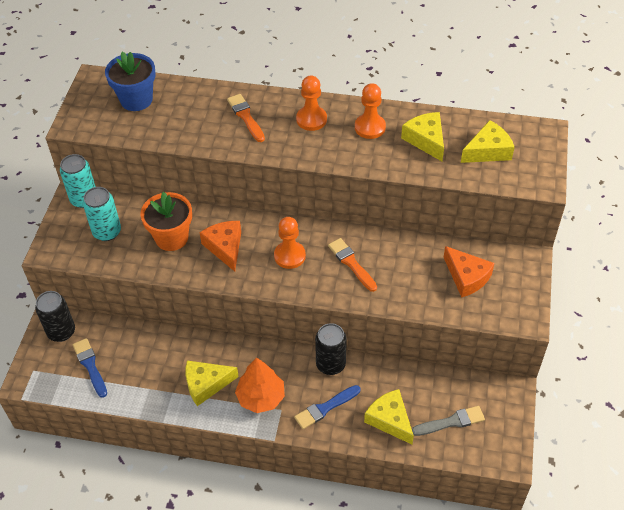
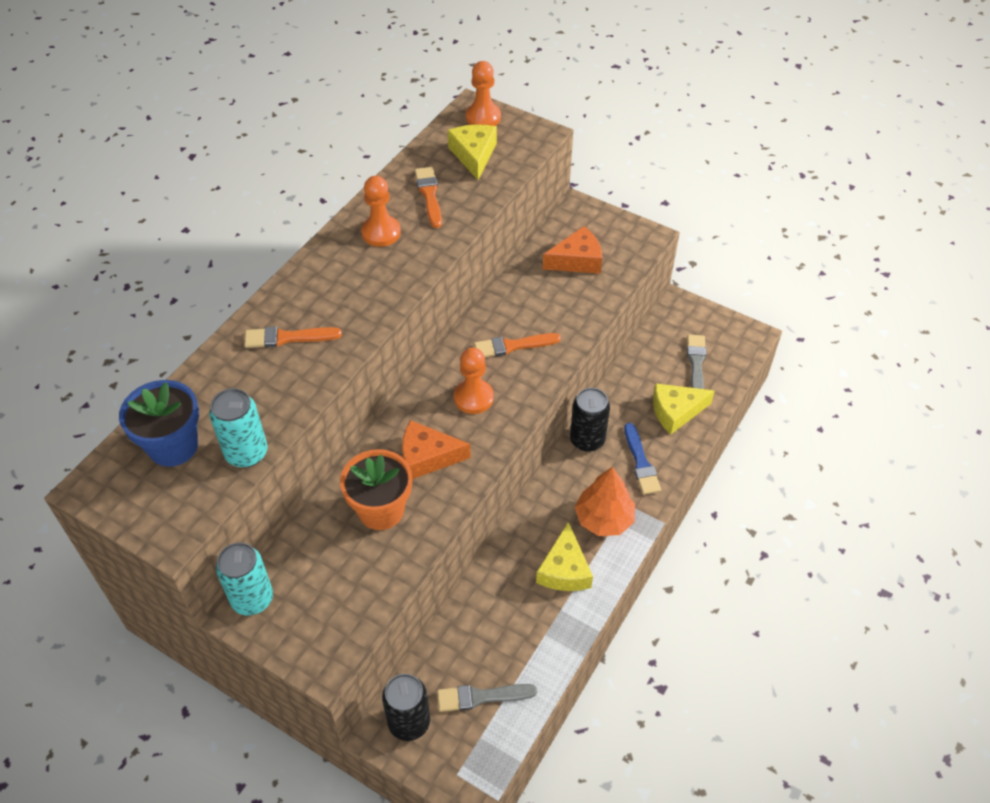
camera: 70 degrees left, 0 degrees up
blue brush [73,338,107,398] -> grey brush [437,684,537,712]
turquoise can [83,187,121,241] -> turquoise can moved to [209,388,267,468]
orange pawn [296,75,327,131] -> orange pawn moved to [466,61,501,126]
yellow cheese [401,112,444,161] -> orange brush [415,167,442,228]

